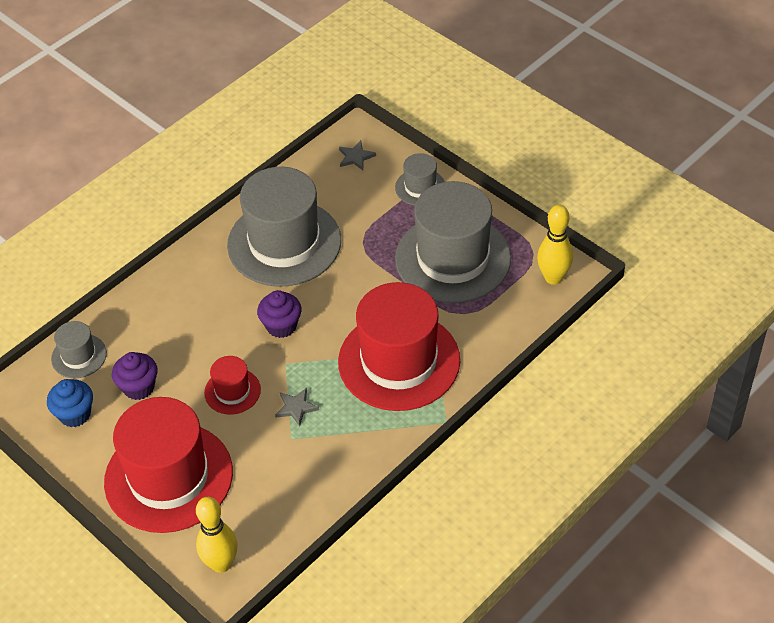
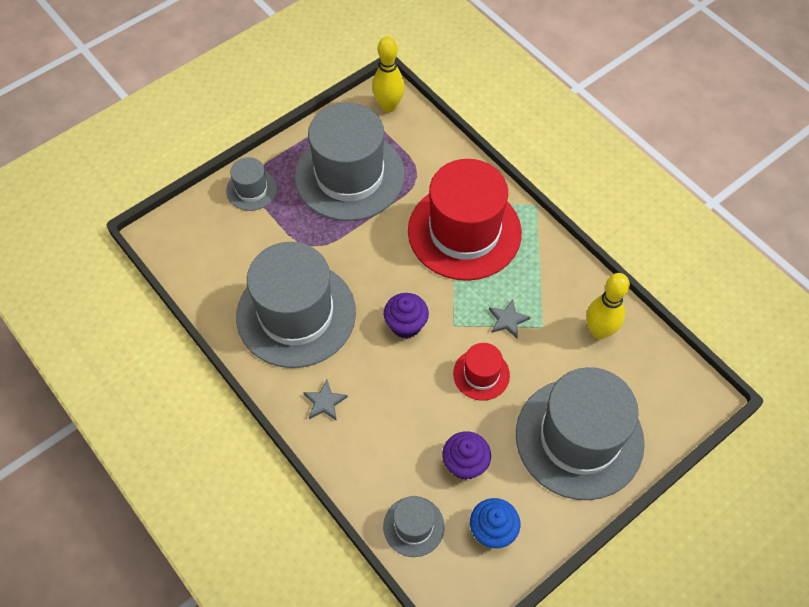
camera: 85 degrees left, 10 degrees up
red hat [104,397,233,533] -> grey hat [516,367,645,500]
yellow bowling pin [196,497,238,573] -> yellow bowling pin moved to [587,273,630,339]
grey star [339,141,376,170] -> grey star moved to [303,380,348,421]

